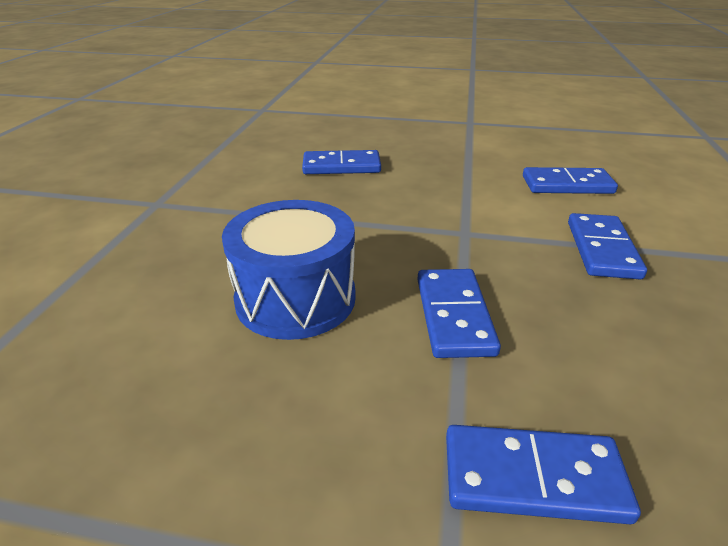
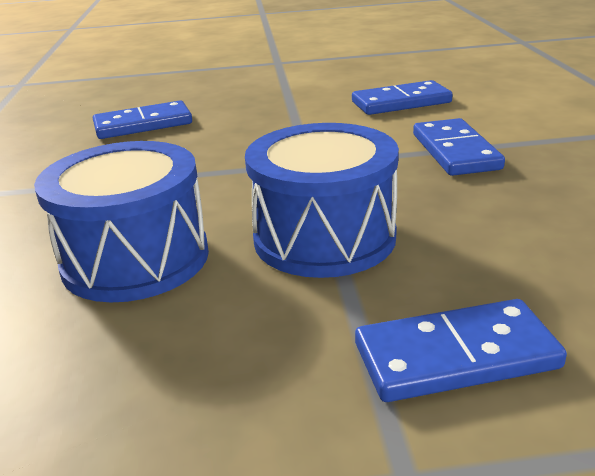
camera: 15 degrees left, 5 degrees down
blue domino [417,269,501,358] -> blue drum [245,123,399,278]

